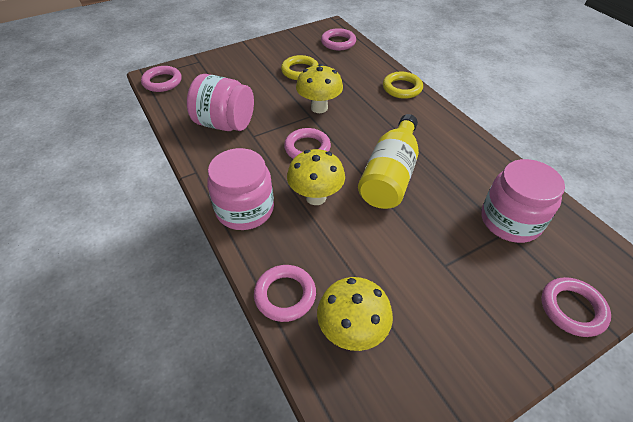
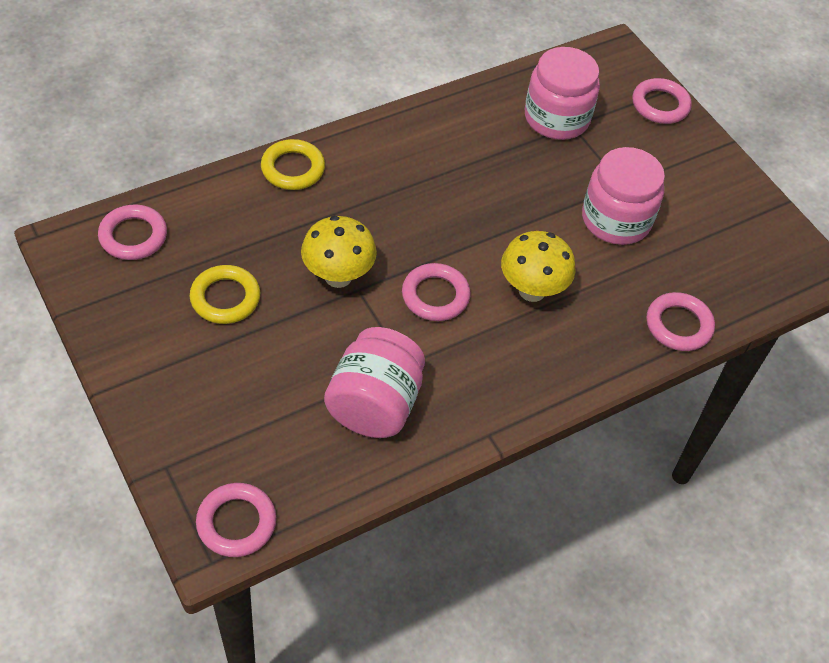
camera: 95 degrees left, 5 degrees up
pink jar [207,148,274,230] -> pink jar moved to [582,147,665,245]
yellow mushroom [317,277,393,351] -> none
yellow bottle [358,114,419,209] -> none

